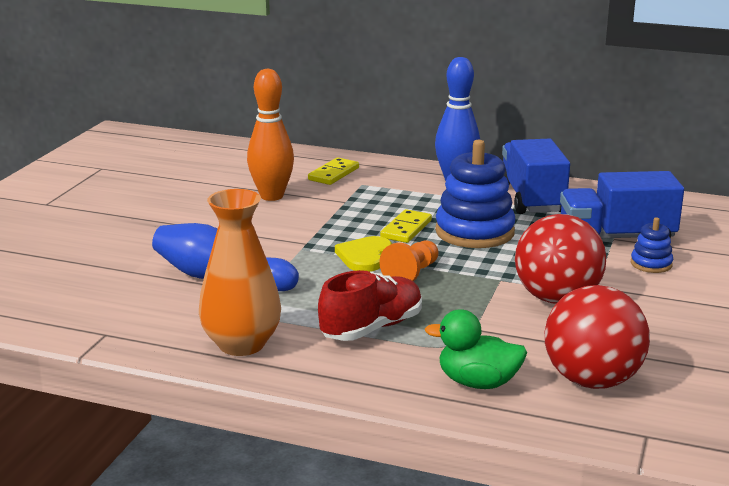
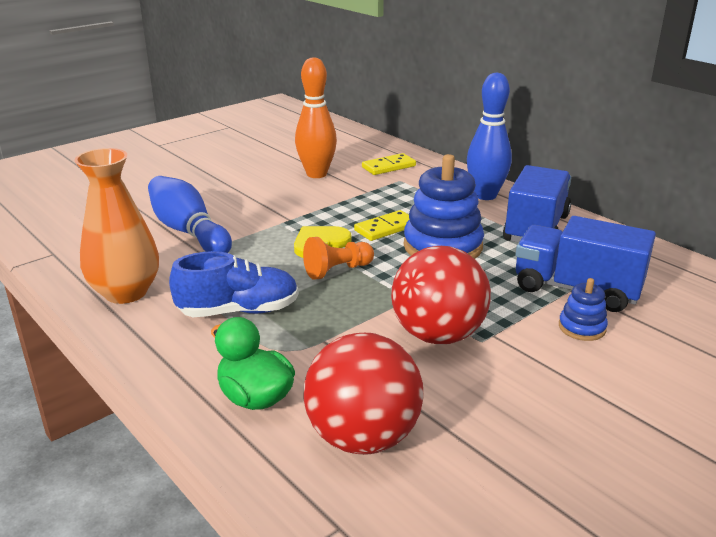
camera: 30 degrees right, 5 degrees up
red shoe [318,270,422,341] -> blue shoe [169,251,299,317]

